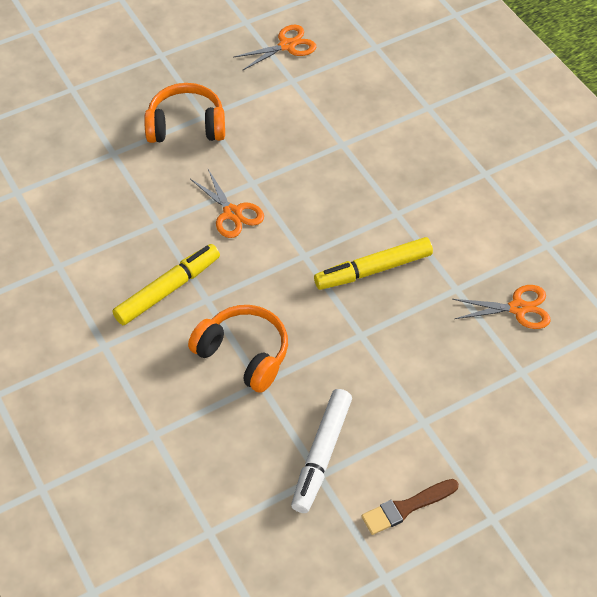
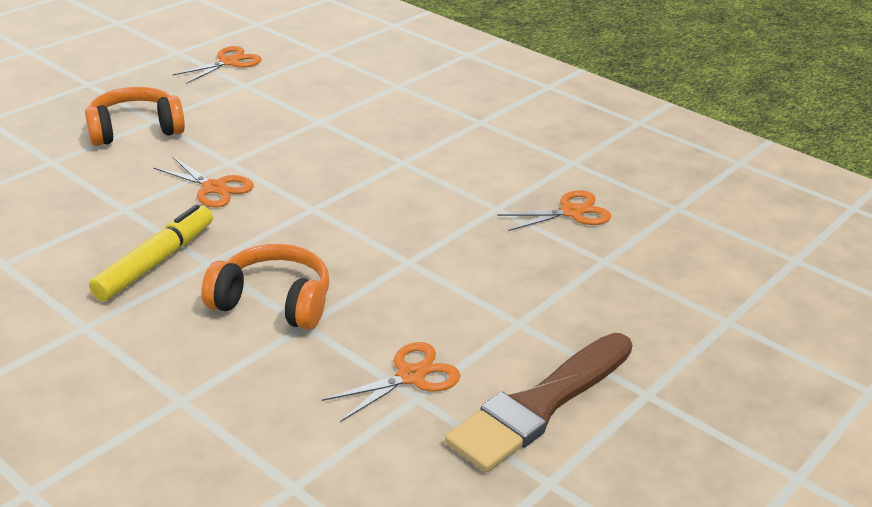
camera: 20 degrees left, 20 degrees down
white marker [291,389,352,513] -> orange scissors [322,342,461,422]
yellow marker [314,237,433,290] -> none
brown brush [361,479,459,535] -> brown brush [445,333,632,472], size x1.82

